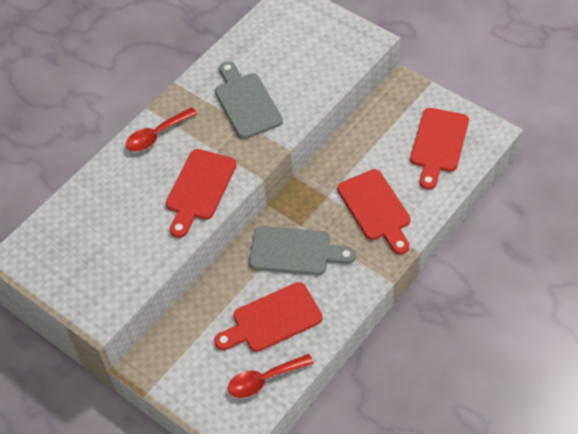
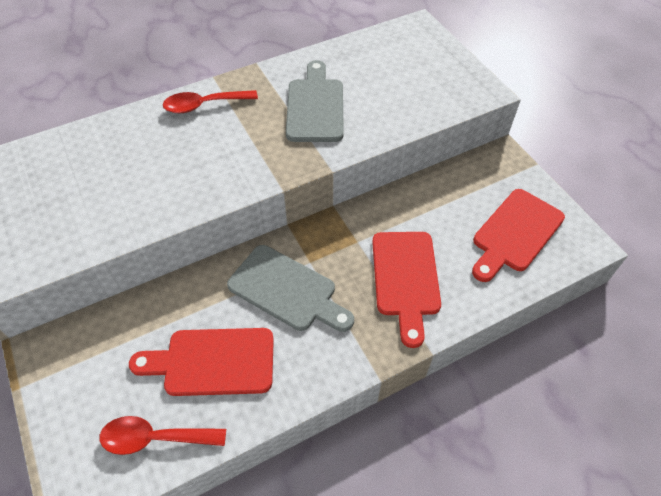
camera: 20 degrees right, 0 degrees up
red cutting board [166,149,237,238] -> none

